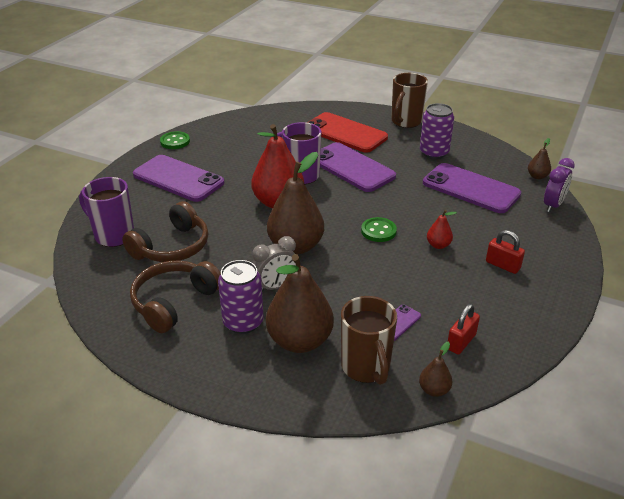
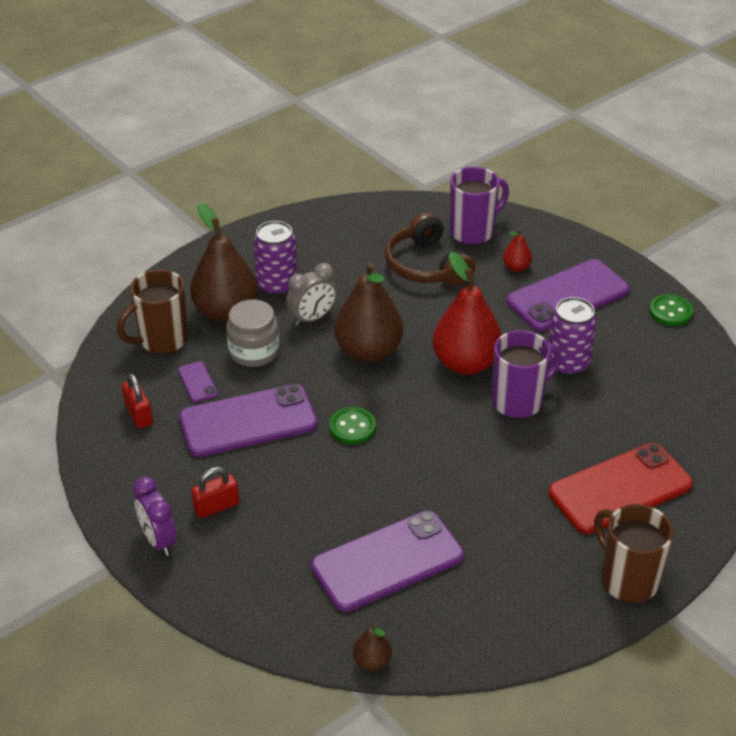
camera: 115 degrees right, 5 degrees up
brown headphones [130,261,221,333] -> none
grey clock [252,236,296,292] -> grey clock turned 120 degrees counterclockwise [286,263,337,326]
purple phone [320,142,396,192] -> purple phone moved to [179,384,317,457]
brown mug [341,296,397,385] -> brown mug turned 45 degrees counterclockwise [117,269,188,354]
brown pear [419,341,452,397] -> none
purple can [420,103,454,159] -> purple can moved to [548,297,597,376]
red pear [427,210,457,249] -> red pear moved to [503,228,532,272]
purple clock [544,158,575,212] -> purple clock moved to [133,477,177,556]
none -> grey jar [226,299,279,367]

